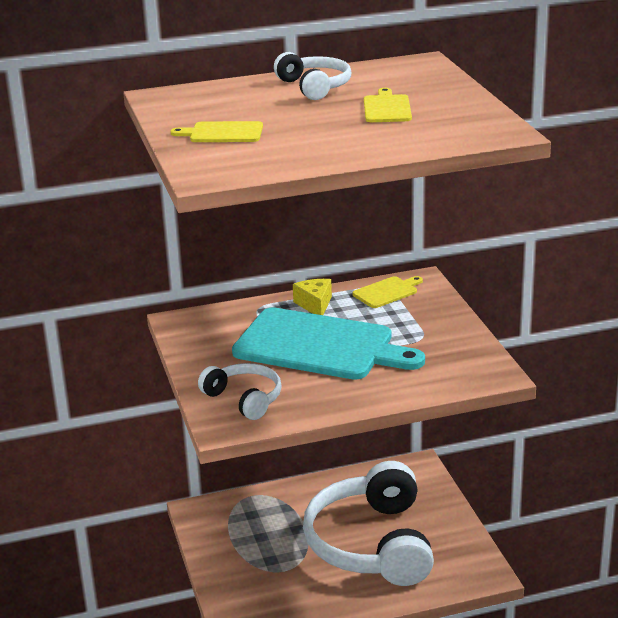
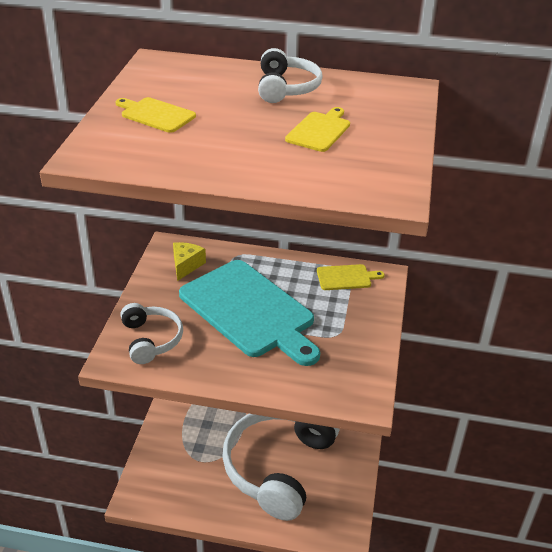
camera: 25 degrees right, 10 degrees up
yellow cheese [293,279,332,315] -> yellow cheese moved to [173,242,206,281]

